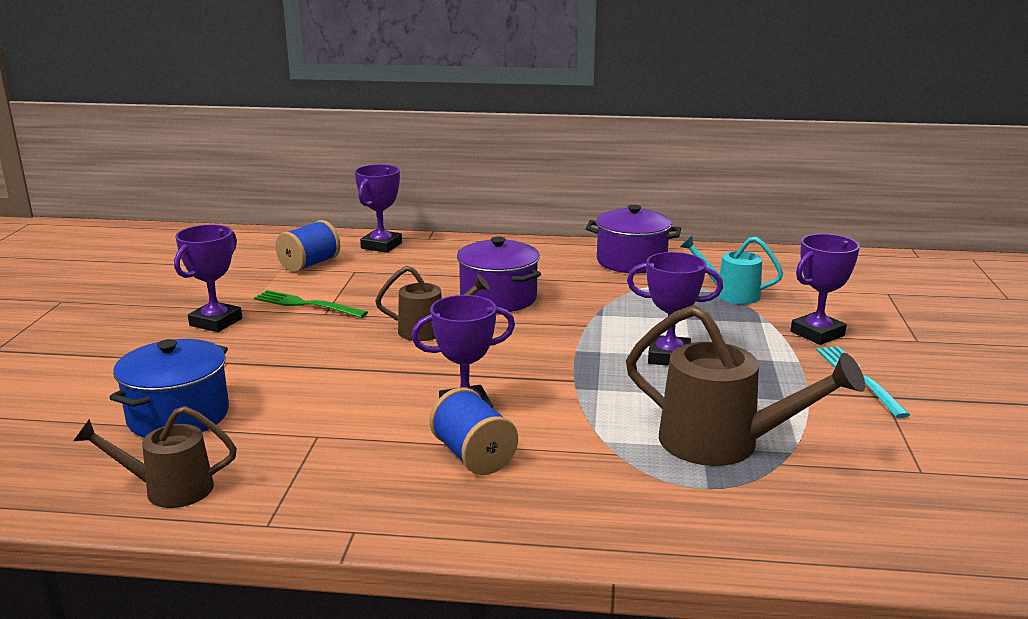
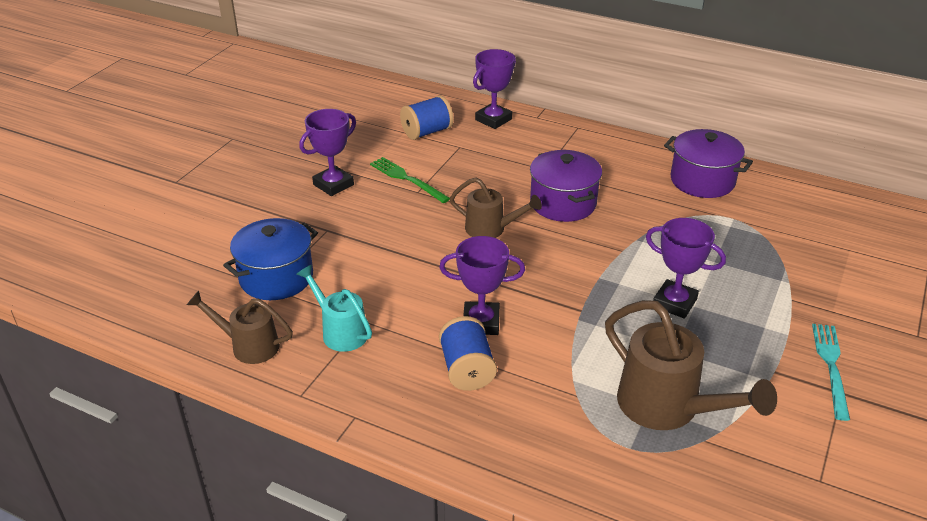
camera: 20 degrees right, 15 degrees up
turquoise watering can [680,235,783,304] -> turquoise watering can moved to [297,265,372,352]
purple trophy [791,234,860,345] -> none

